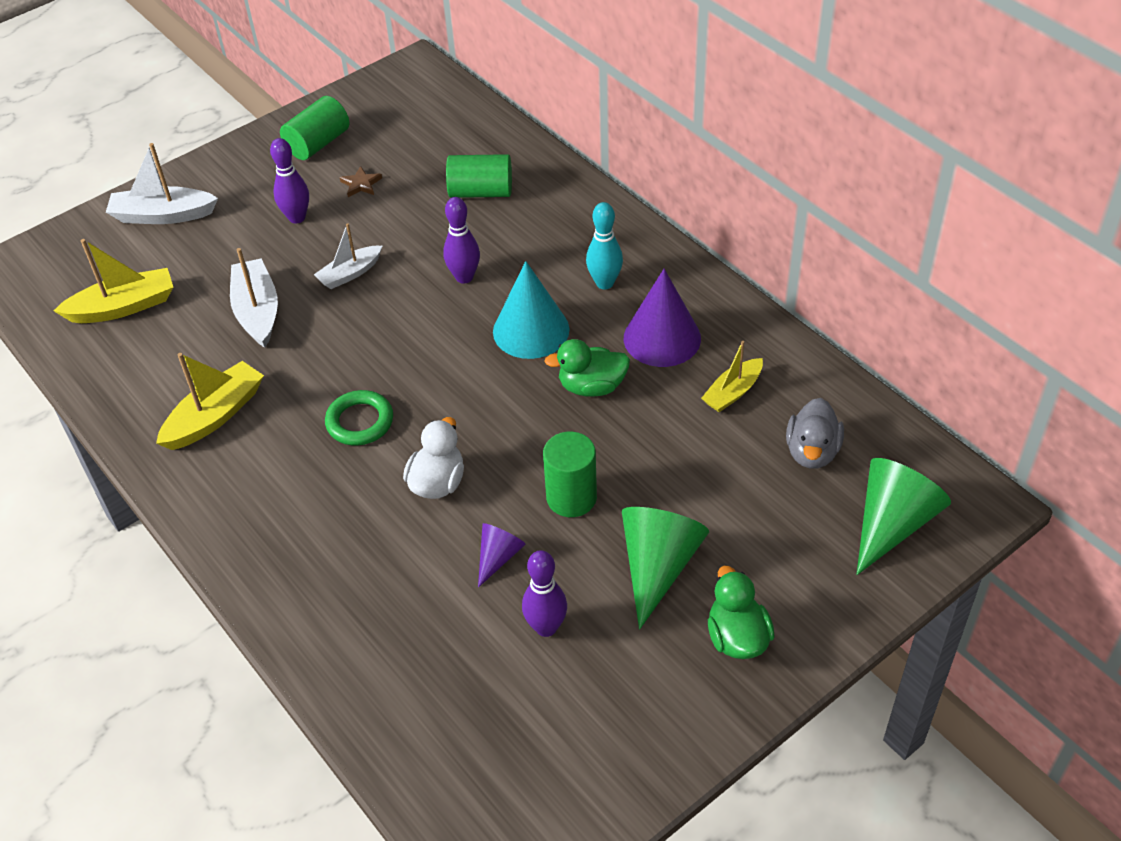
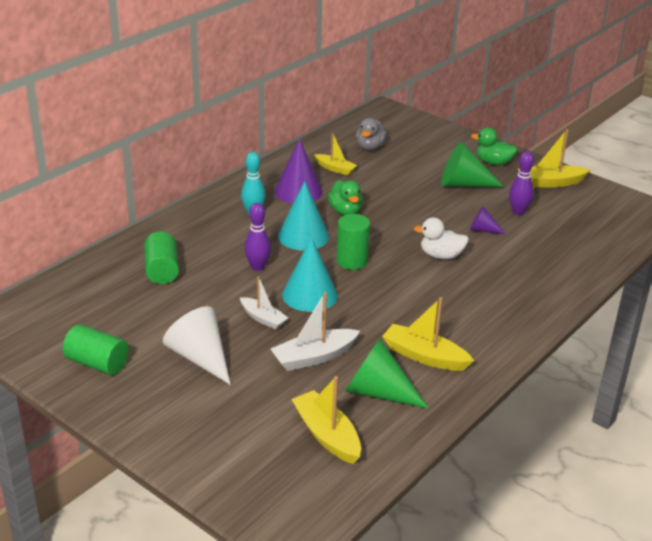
camera: 105 degrees left, 15 degrees down
white boat [106,143,218,224] -> none
purple bowling pin [270,138,309,224] -> white cone [163,306,231,385]
green ring [325,390,393,445] -> none
brown star [339,166,382,197] -> none
green cylinder [543,432,597,517] -> green cylinder moved to [336,214,370,270]
green duck [708,566,775,659] -> green duck turned 45 degrees clockwise [471,127,518,166]
grey duck [786,398,844,469] -> grey duck turned 105 degrees clockwise [356,118,387,150]
green cone [856,458,951,575] -> green cone moved to [346,339,429,409]
none -> turquoise cone [282,237,338,312]
none -> yellow boat [518,129,590,188]

